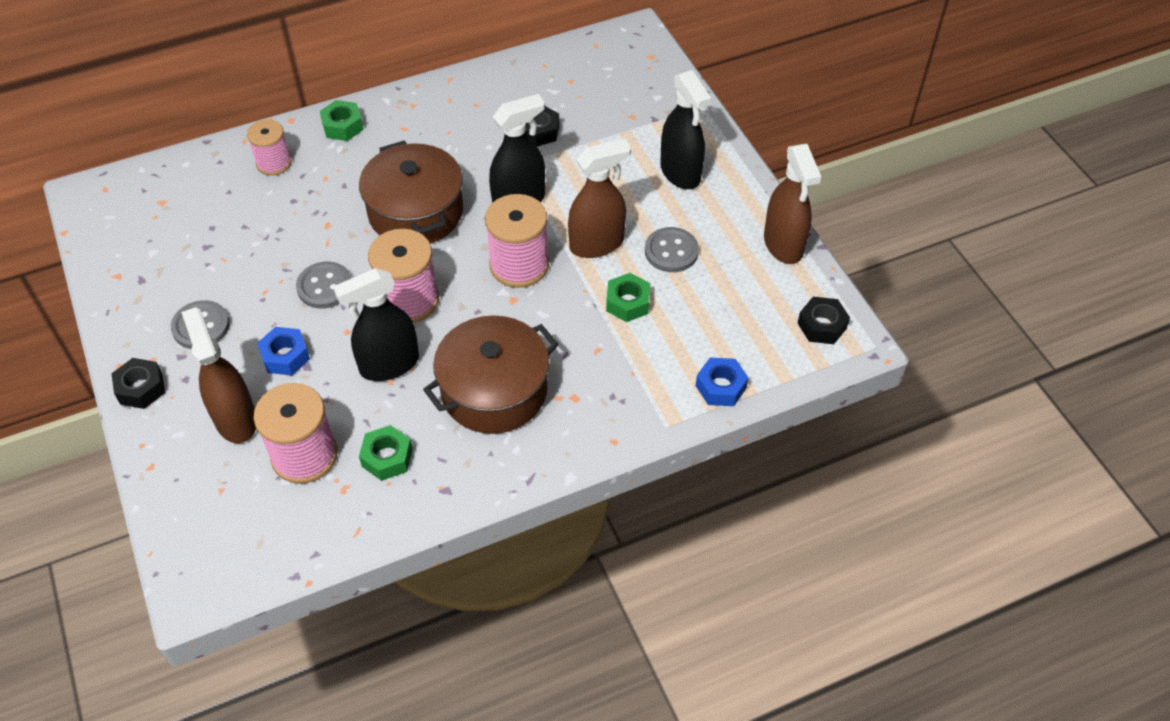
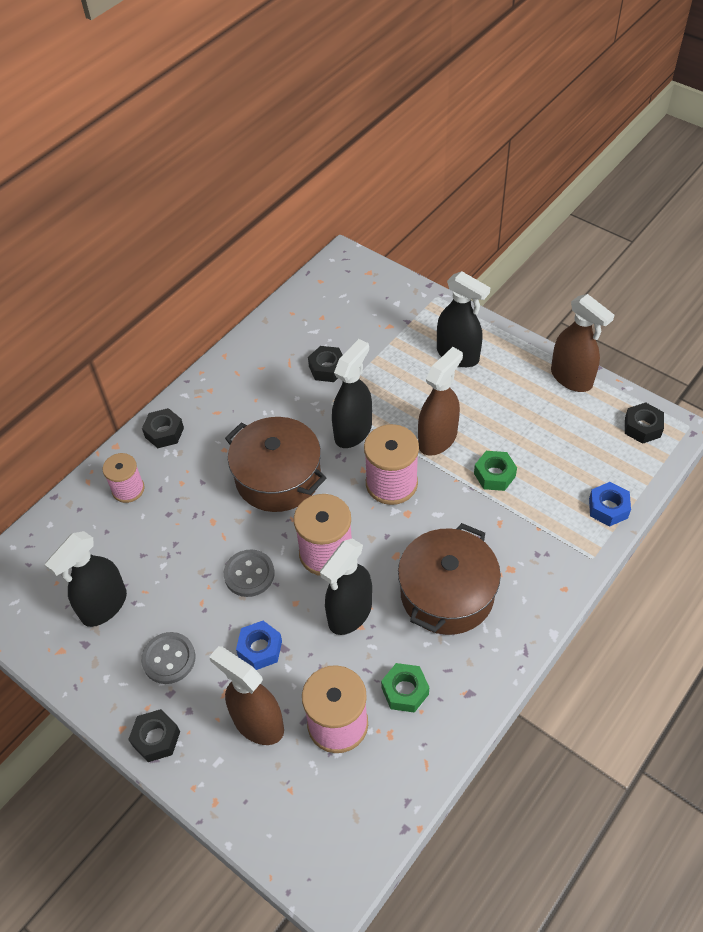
camera: 25 degrees left, 0 degrees up
green nut [320,100,364,141] -> black nut [142,408,184,448]
grey button [645,227,699,272] -> none
none -> black spray bottle [44,531,127,627]

